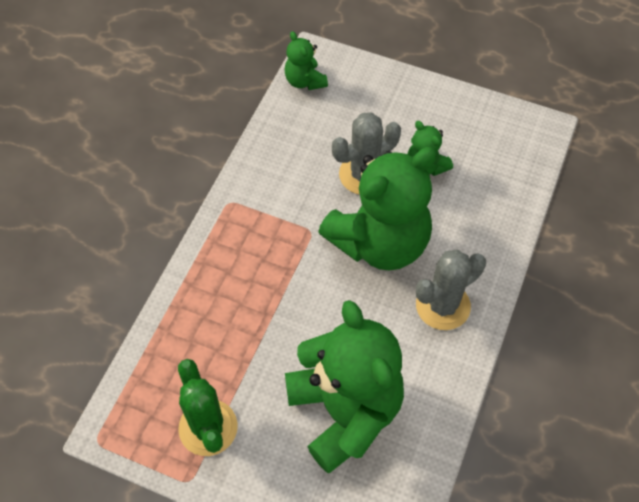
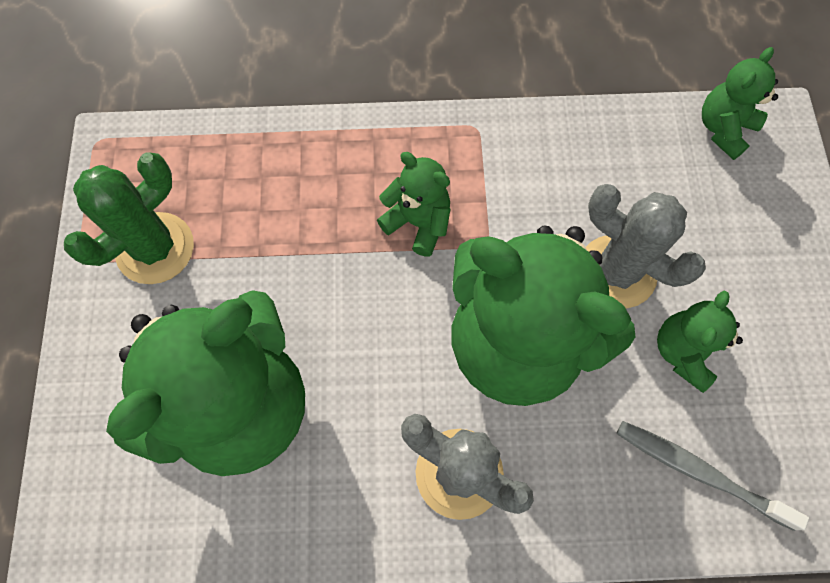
camera: 65 degrees right, 10 degrees up
none -> green teddy bear [377,152,451,257]
none -> grey toothbrush [617,421,809,531]

